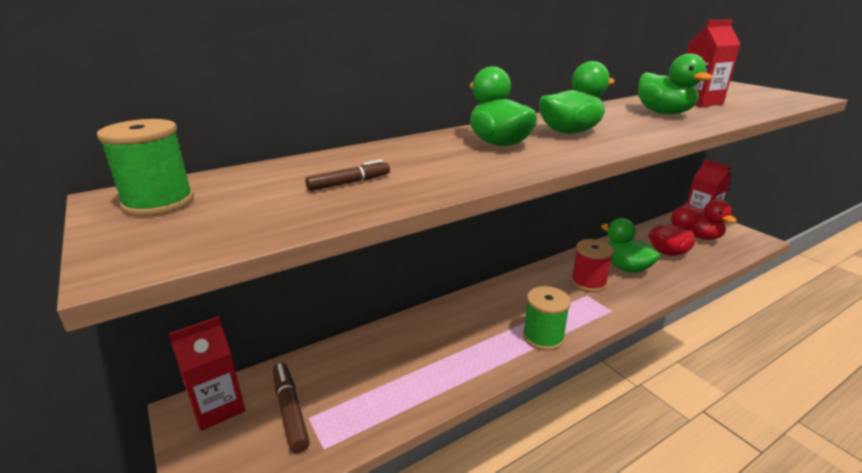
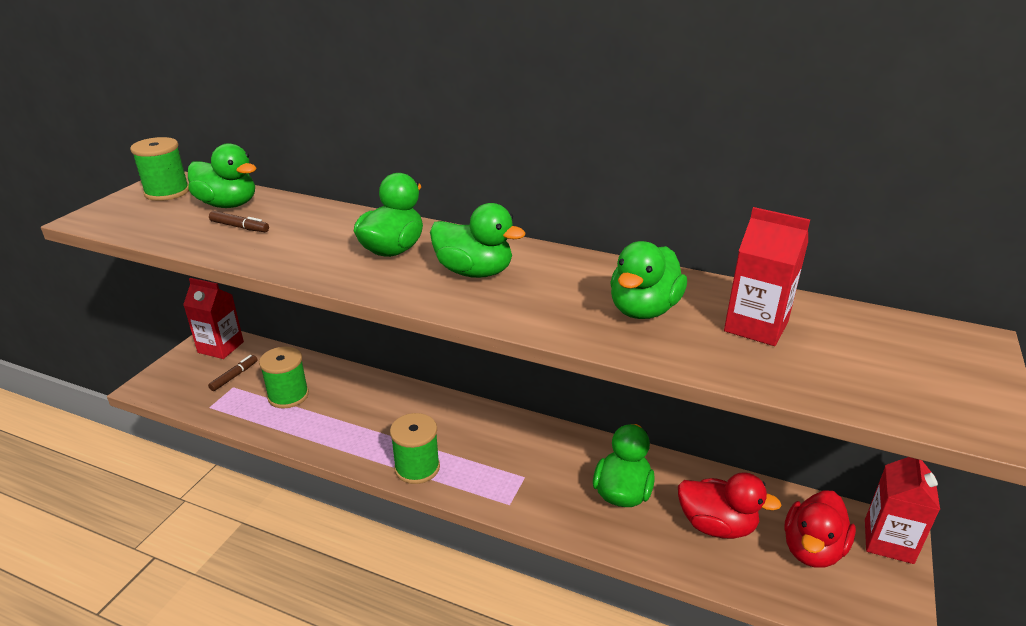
camera: 55 degrees right, 5 degrees up
brown marker [273,363,310,453] -> brown marker [208,355,258,391], size x0.65
red spool [571,239,614,292] -> none
none -> green duck [188,143,257,208]
none -> green spool [259,346,309,409]

